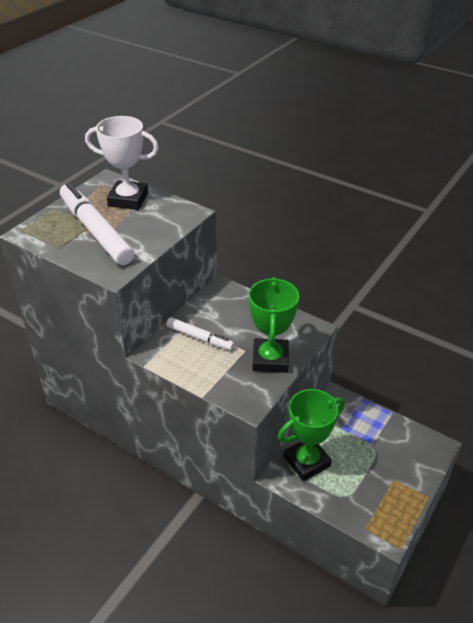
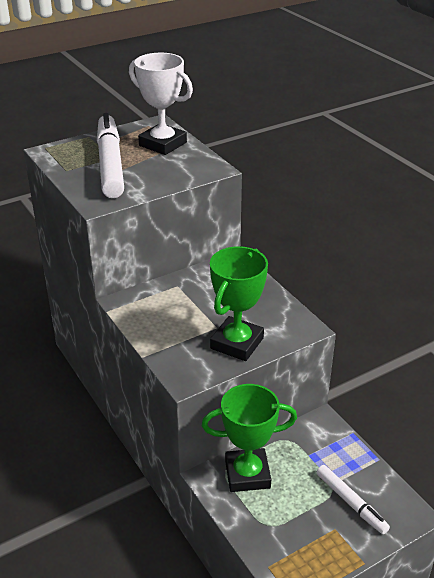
camera: 25 degrees right, 5 degrees down
white marker [166,317,234,350] -> white marker moved to [316,465,390,534]

